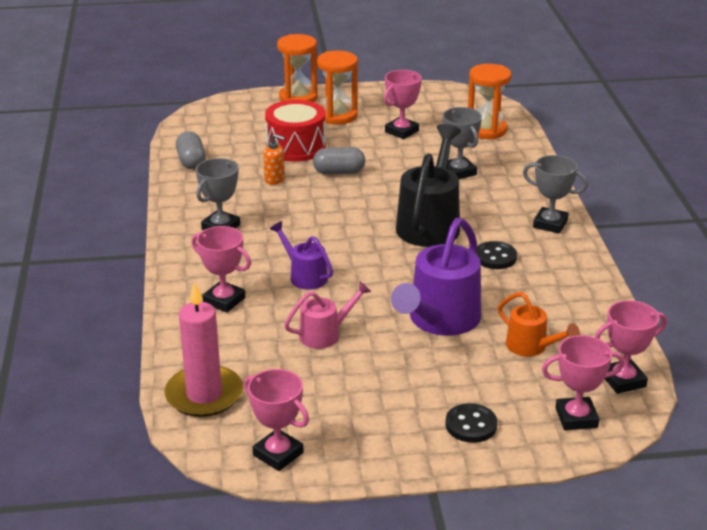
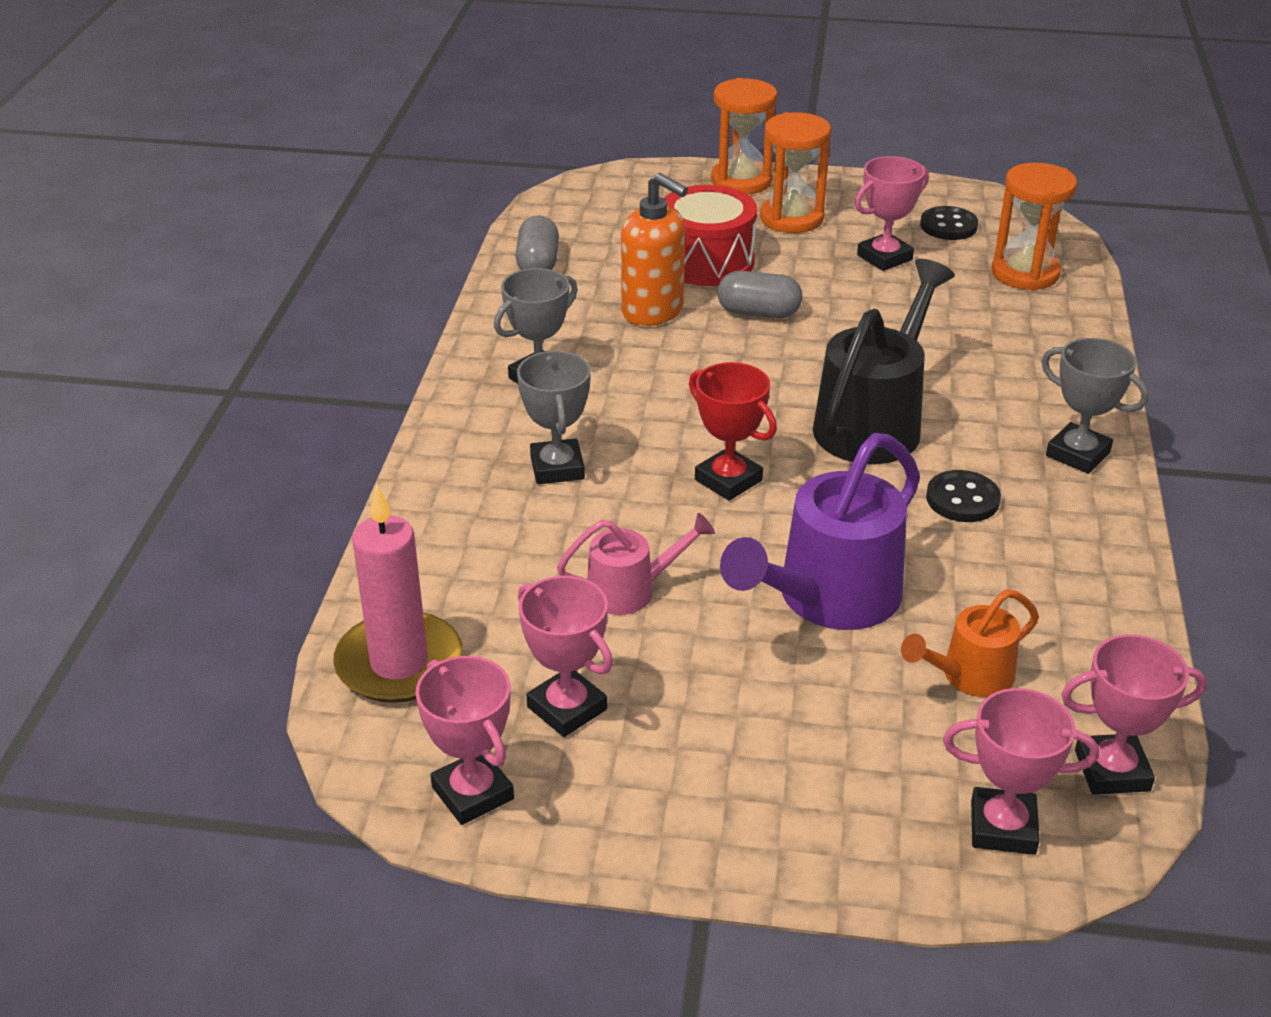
camera: 15 degrees right, 5 degrees up
pink trophy [191,226,251,312] -> pink trophy moved to [518,576,613,737]
orange soap dispenser [263,134,285,185] -> orange soap dispenser [621,173,688,326], size x1.84
purple watering can [270,221,333,290] -> none
grey trophy [443,107,482,179] -> grey trophy moved to [517,351,591,484]
black button [445,403,497,443] -> black button moved to [920,206,978,240]
orange watering can [498,292,580,357] -> orange watering can turned 90 degrees clockwise [901,589,1039,697]
none -> red trophy [689,362,777,501]

